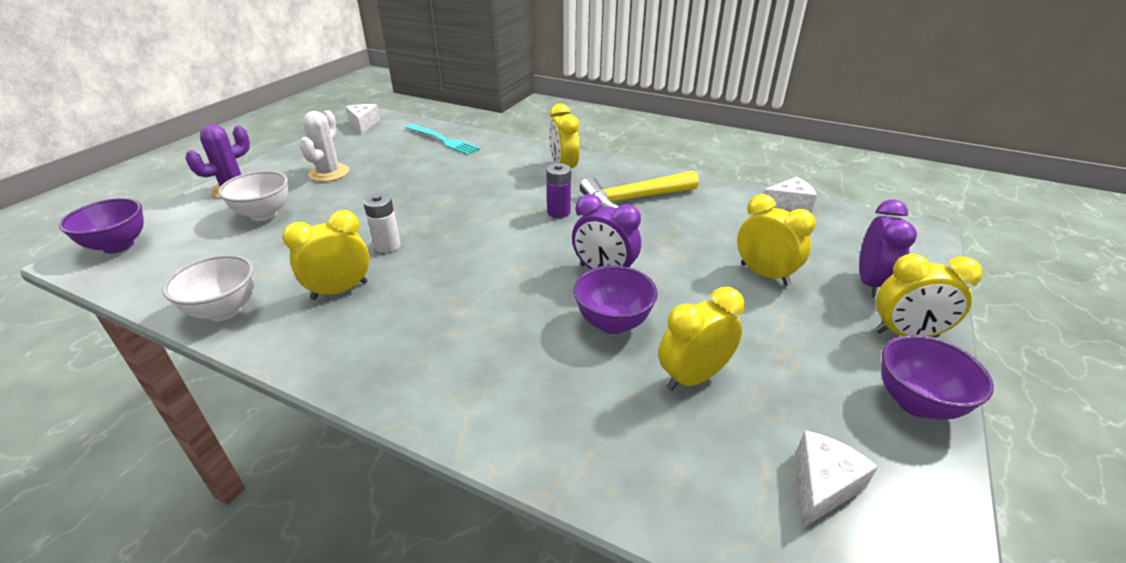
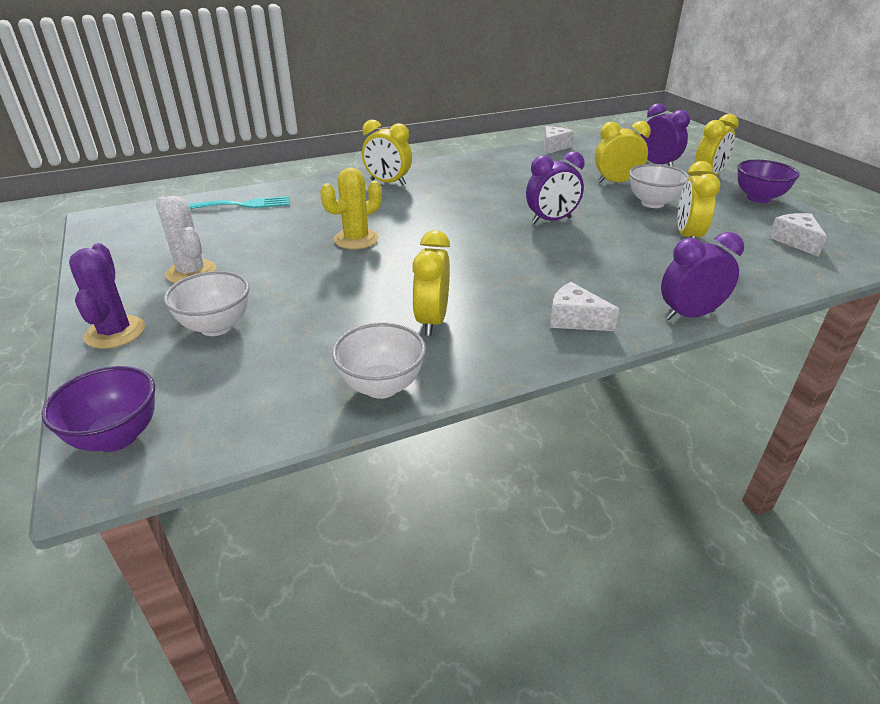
camera: 50 degrees left, 0 degrees up
white cheese [346,104,380,134] -> white cheese moved to [550,282,619,331]
white battery [363,193,400,253] -> none
purple battery [546,163,571,218] -> none
purple bowl [574,265,658,334] -> none
yellow hammer [580,170,699,208] -> none
none -> yellow cactus [320,167,382,249]
none -> white bowl [629,164,689,208]
none -> purple clock [661,232,744,320]

